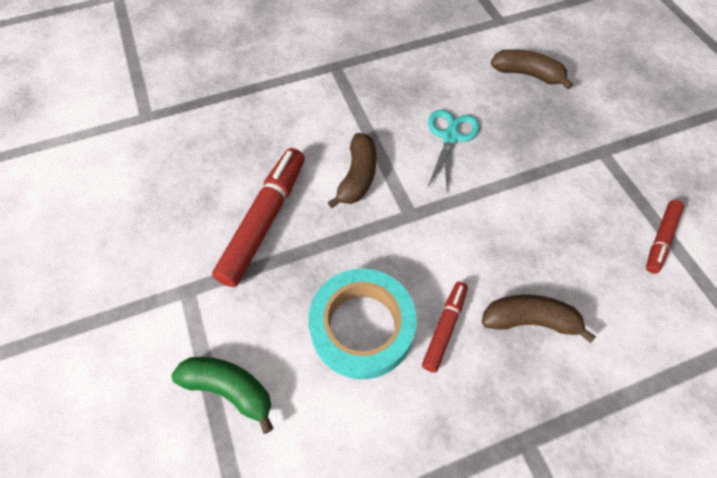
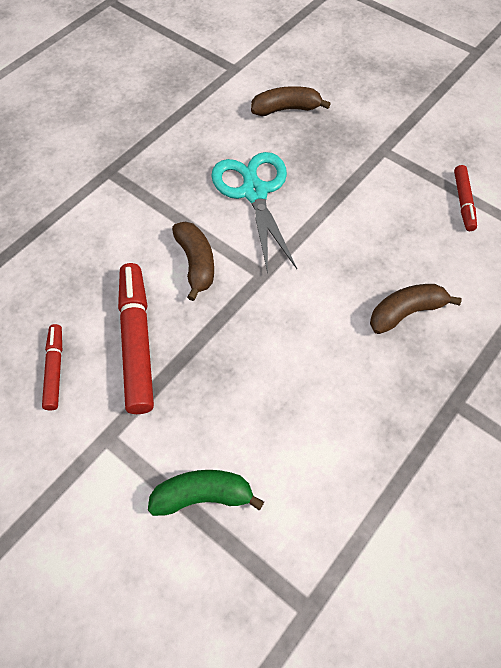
camera: 30 degrees left, 0 degrees up
turquoise tape [308,269,417,379] -> none
red marker [422,282,468,373] -> red marker moved to [42,324,62,410]
turquoise scissors [428,109,479,192] -> turquoise scissors [211,152,297,273], size x1.51

